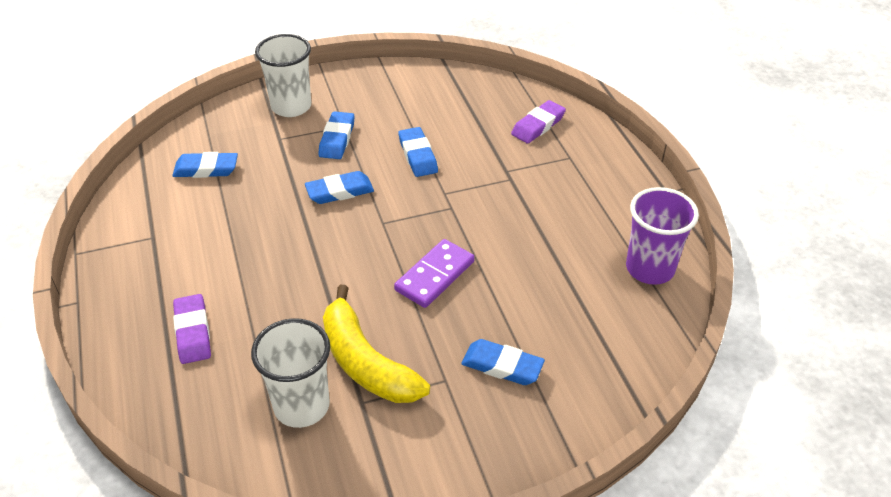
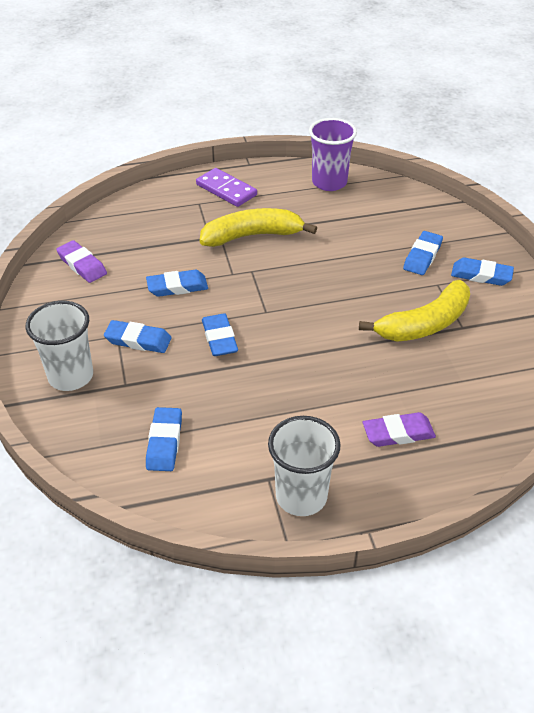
camera: 85 degrees left, 0 degrees up
white cup [251,318,330,428] -> white cup moved to [268,416,341,516]
purple domino [394,239,475,308] -> purple domino moved to [196,168,257,207]
purple eraser [511,100,566,144] -> purple eraser moved to [56,240,107,283]
none -> yellow banana [200,208,317,247]
none -> blue eraser [451,257,514,286]

